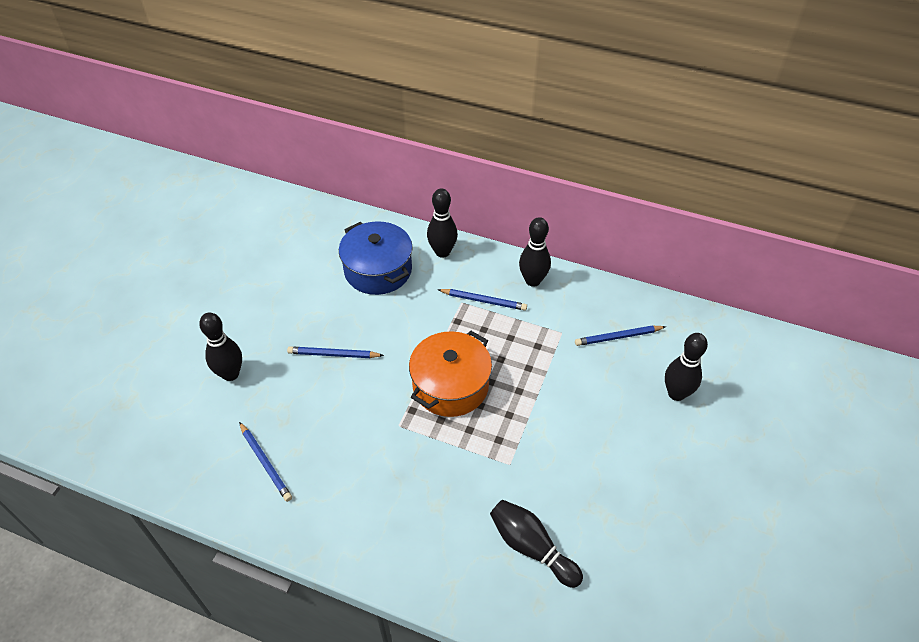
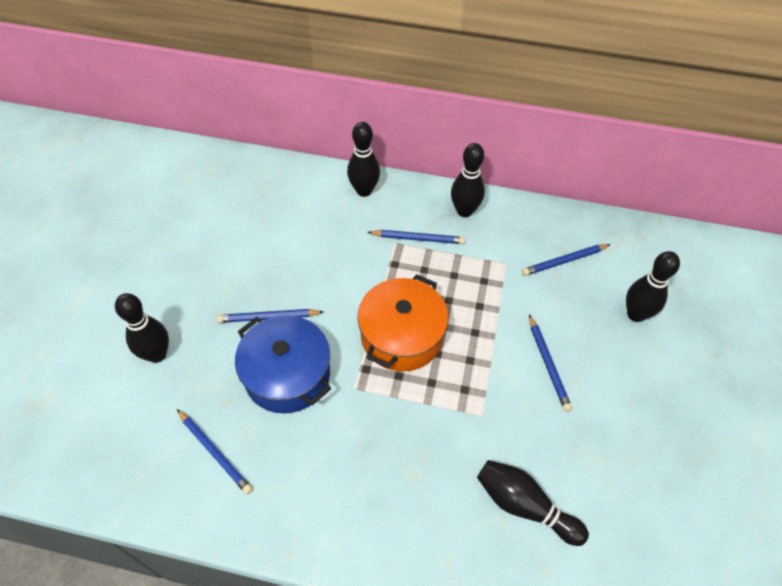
camera: 10 degrees left, 5 degrees up
blue pot [339,221,413,295] -> blue pot moved to [235,315,331,413]
none -> blue pencil [529,314,572,412]

